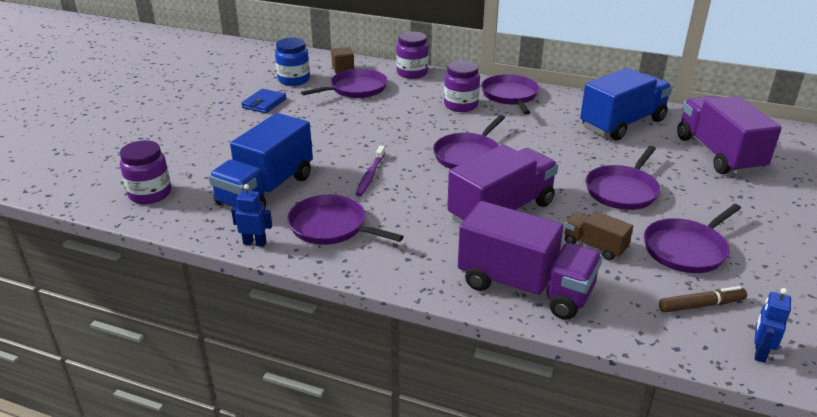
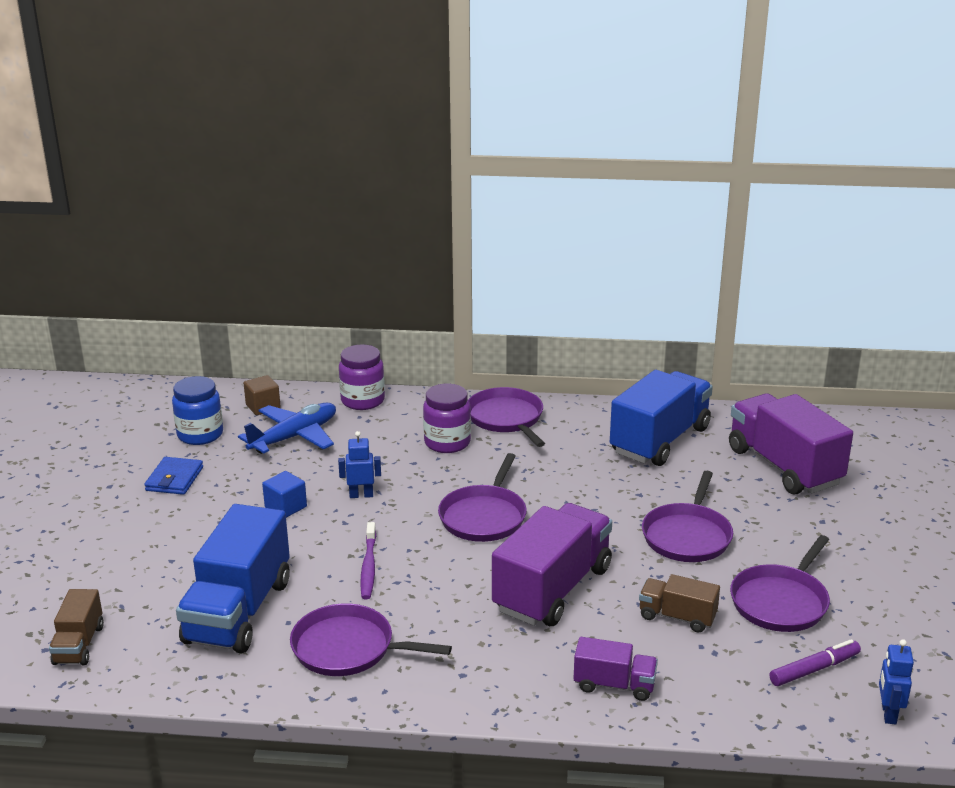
camera: 15 degrees left, 5 degrees down
purple jar [120,140,171,204] -> brown truck [49,589,104,665]
blue robot [231,184,272,247] -> blue robot moved to [338,431,381,498]
purple pan [301,69,387,98] -> blue plane [238,403,336,454]
purple truck [458,201,602,320] -> purple truck [574,637,658,701], size x0.50
brown marker [659,286,747,313] -> purple marker [770,639,861,686]
none -> blue cube [262,471,307,518]

